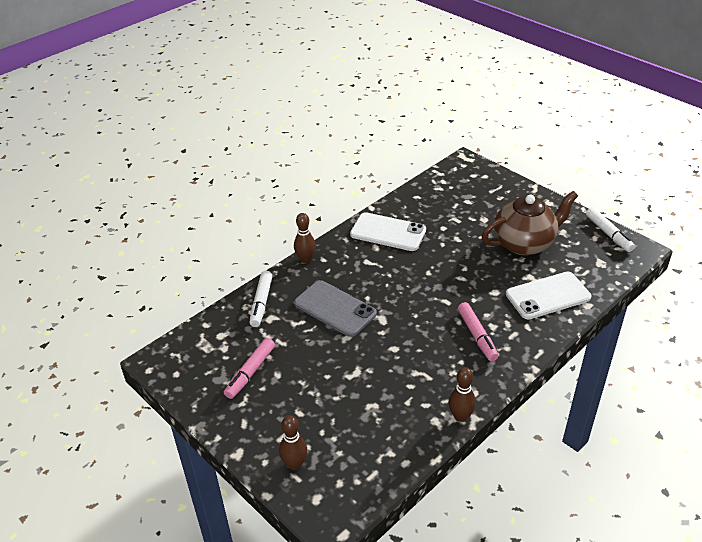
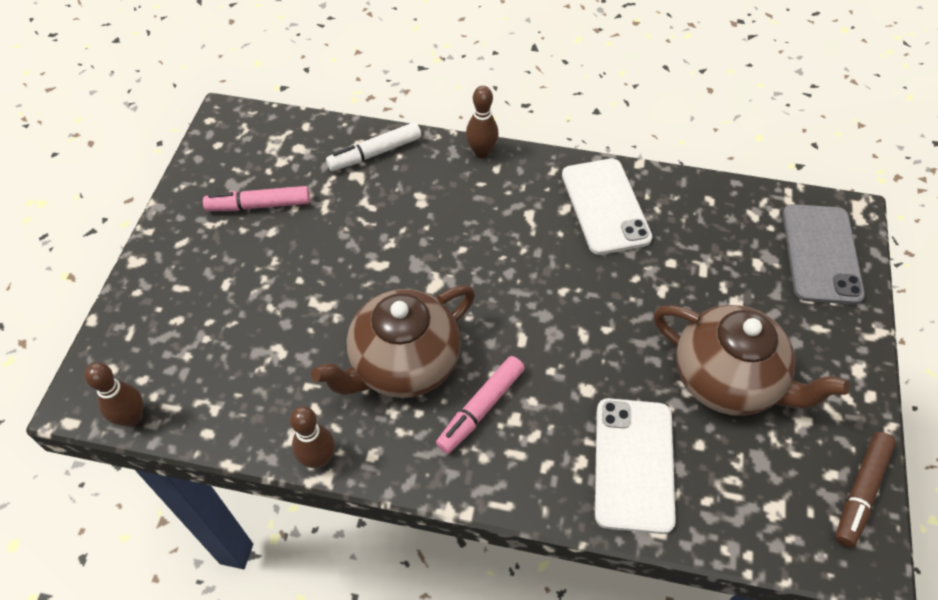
camera: 55 degrees right, 15 degrees up
brown bowling pin [279,415,308,470] -> brown bowling pin moved to [85,363,143,427]
grey phone [294,280,377,337] -> grey phone moved to [783,204,865,305]
white phone [506,272,591,319] -> white phone turned 60 degrees clockwise [595,398,676,534]
white marker [586,207,635,252] -> brown marker [835,432,896,548]
none -> brown teapot [311,285,475,398]

